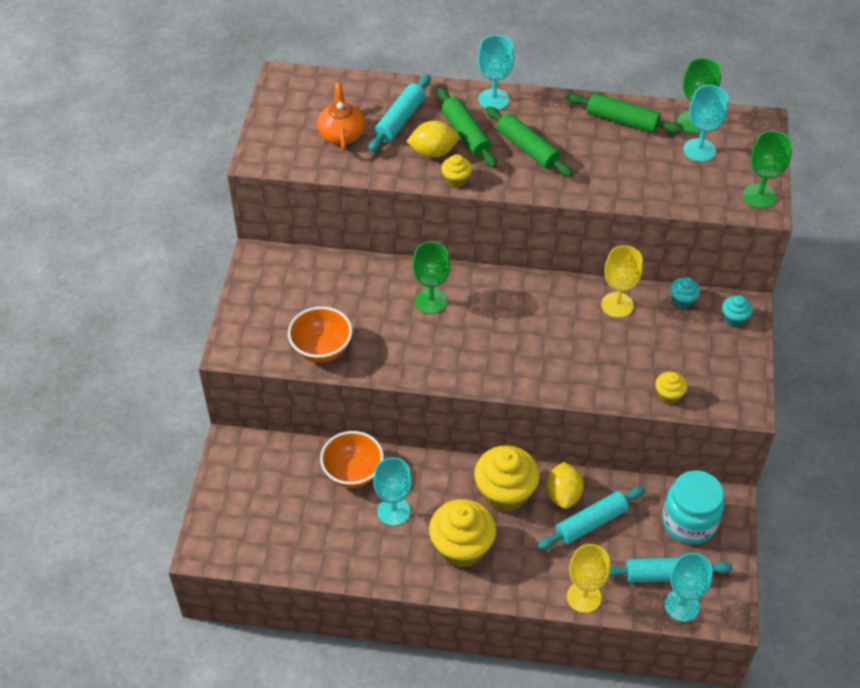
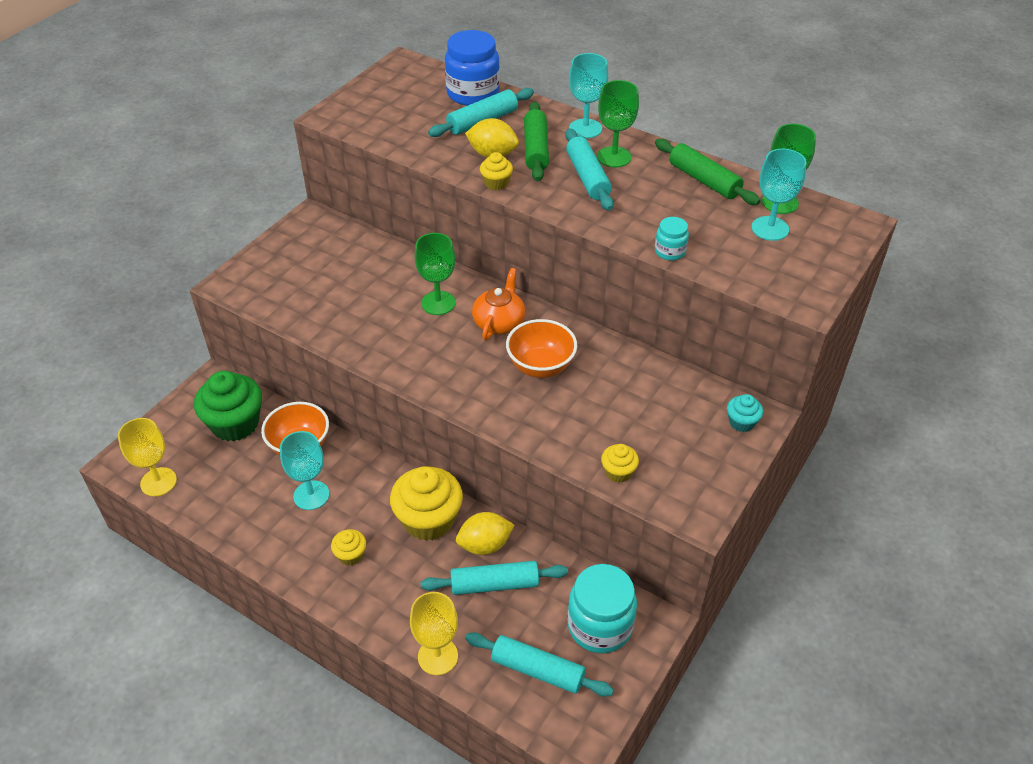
camera: 25 degrees right, 5 degrees down
orange bowl [288,306,352,363] -> orange bowl moved to [506,319,577,378]
orange teapot [317,82,366,151] -> orange teapot moved to [472,268,525,341]
yellow cupcake [429,499,496,568] -> yellow cupcake [331,529,366,565], size x0.48
green rolling pin [486,106,573,177] -> turquoise rolling pin [565,128,614,211]
yellow lemon [546,462,584,509] -> yellow lemon turned 45 degrees clockwise [456,512,514,555]
yellow goblet [601,245,643,318] -> yellow goblet moved to [118,418,177,496]
turquoise goblet [665,553,713,622] -> none
turquoise cupcake [670,277,700,309] -> none
green goblet [743,131,792,209] -> green goblet moved to [597,80,639,167]
none -> green cupcake [194,371,262,441]
none -> blue jar [445,30,500,106]
none -> turquoise jar [655,217,689,261]

